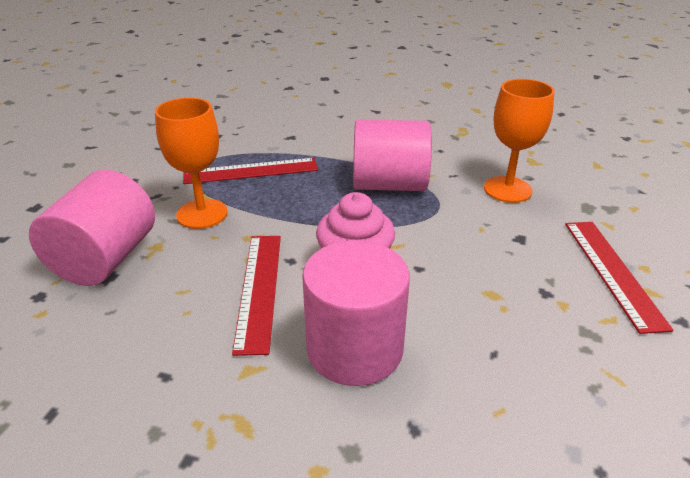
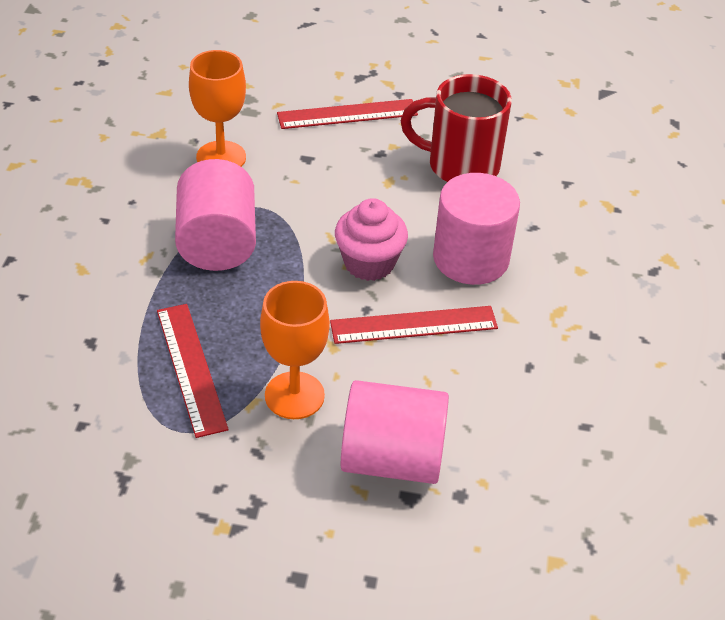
camera: 100 degrees left, 10 degrees up
none -> red mug [401,74,512,182]

